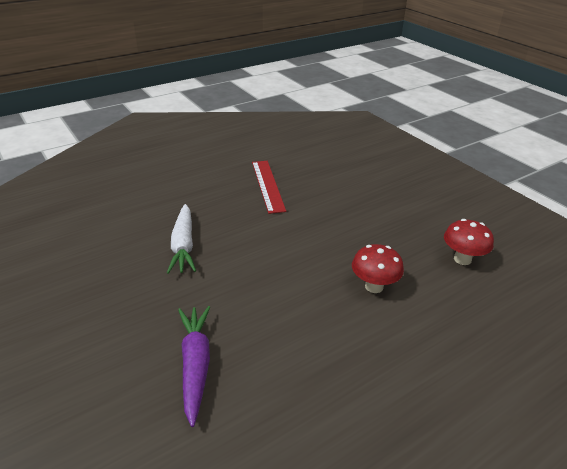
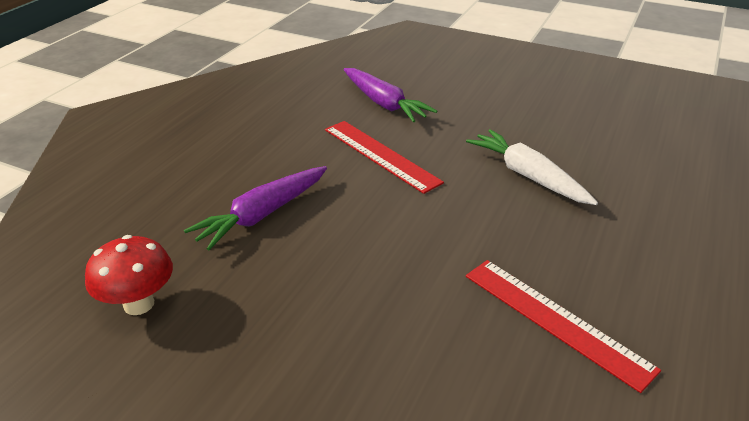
camera: 150 degrees right, 0 degrees up
red mushroom [352,244,404,293] -> purple carrot [184,166,327,250]
none -> red ruler [325,121,444,194]

